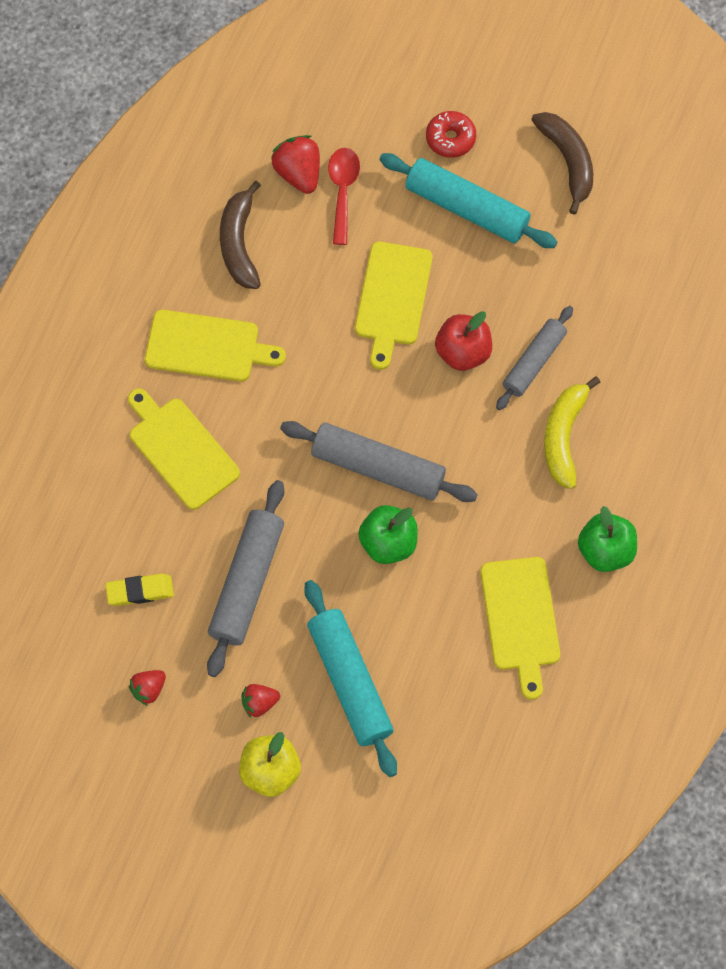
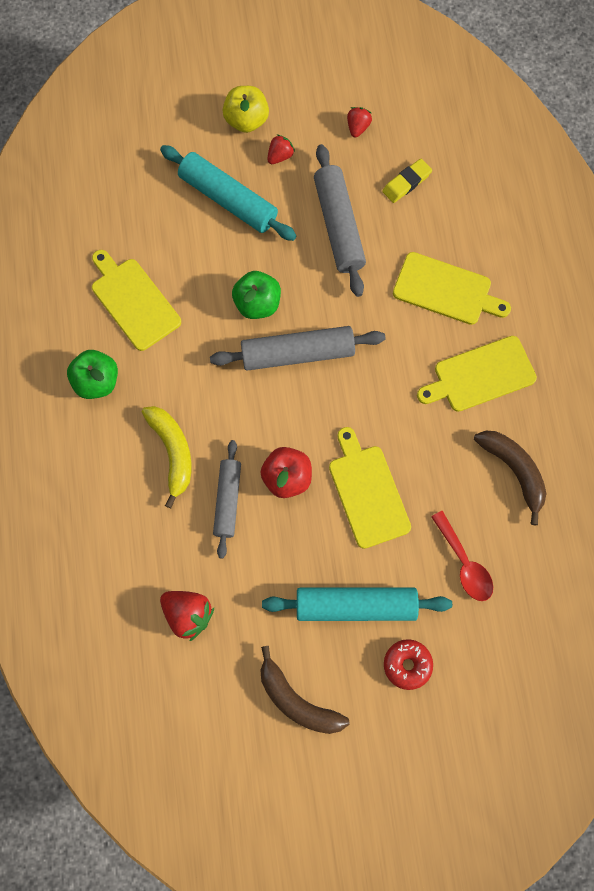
camera: 150 degrees right, 5 degrees up
red strawberry [271,135,320,194] -> red strawberry moved to [160,591,214,641]

